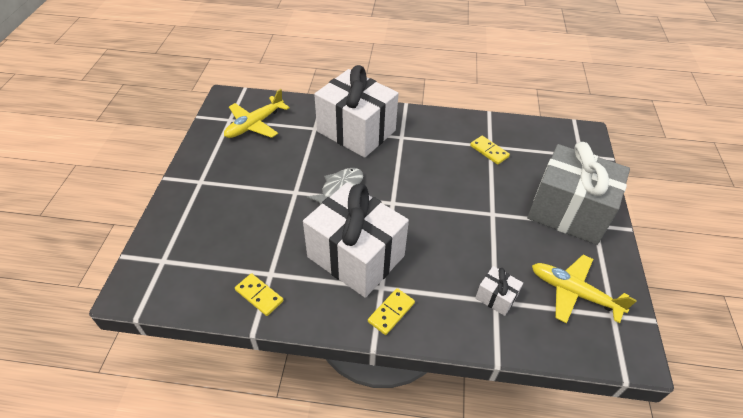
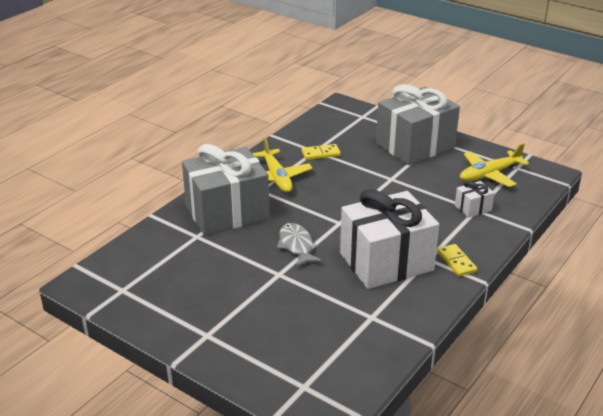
camera: 60 degrees left, 15 degrees down
yellow plane [224,89,290,138] -> yellow plane moved to [253,137,312,193]
yellow domino [235,273,284,316] -> none
white gift [314,65,399,158] -> grey gift [182,144,270,236]

